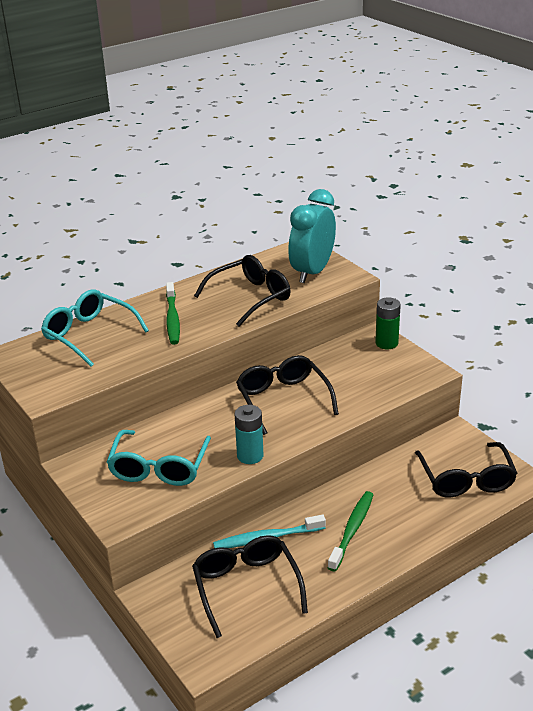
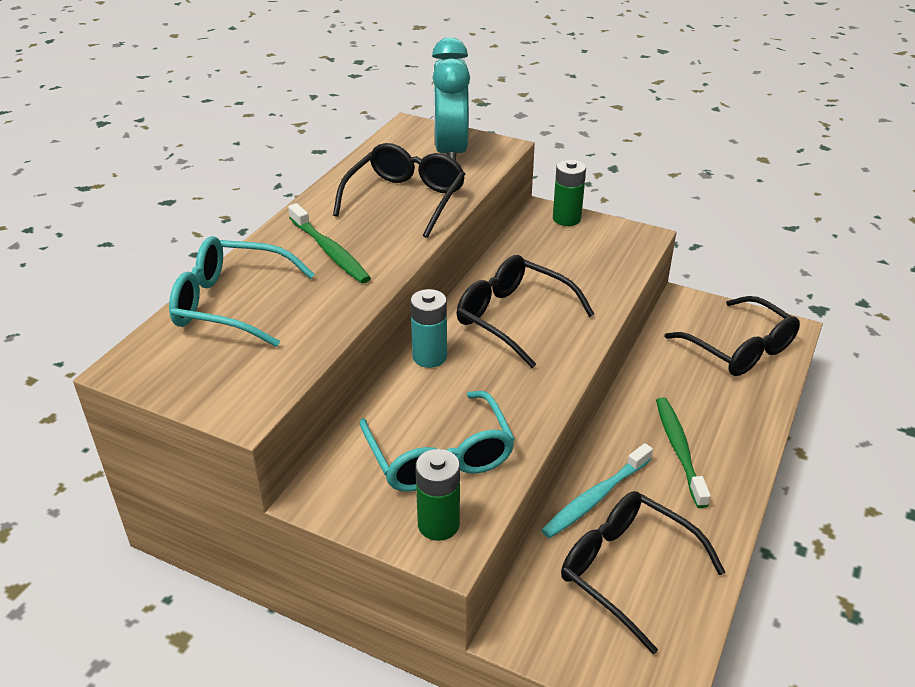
camera: 30 degrees left, 5 degrees up
turquoise battery [235,405,263,464] -> turquoise battery moved to [410,289,447,368]
none -> green battery [415,449,460,541]

